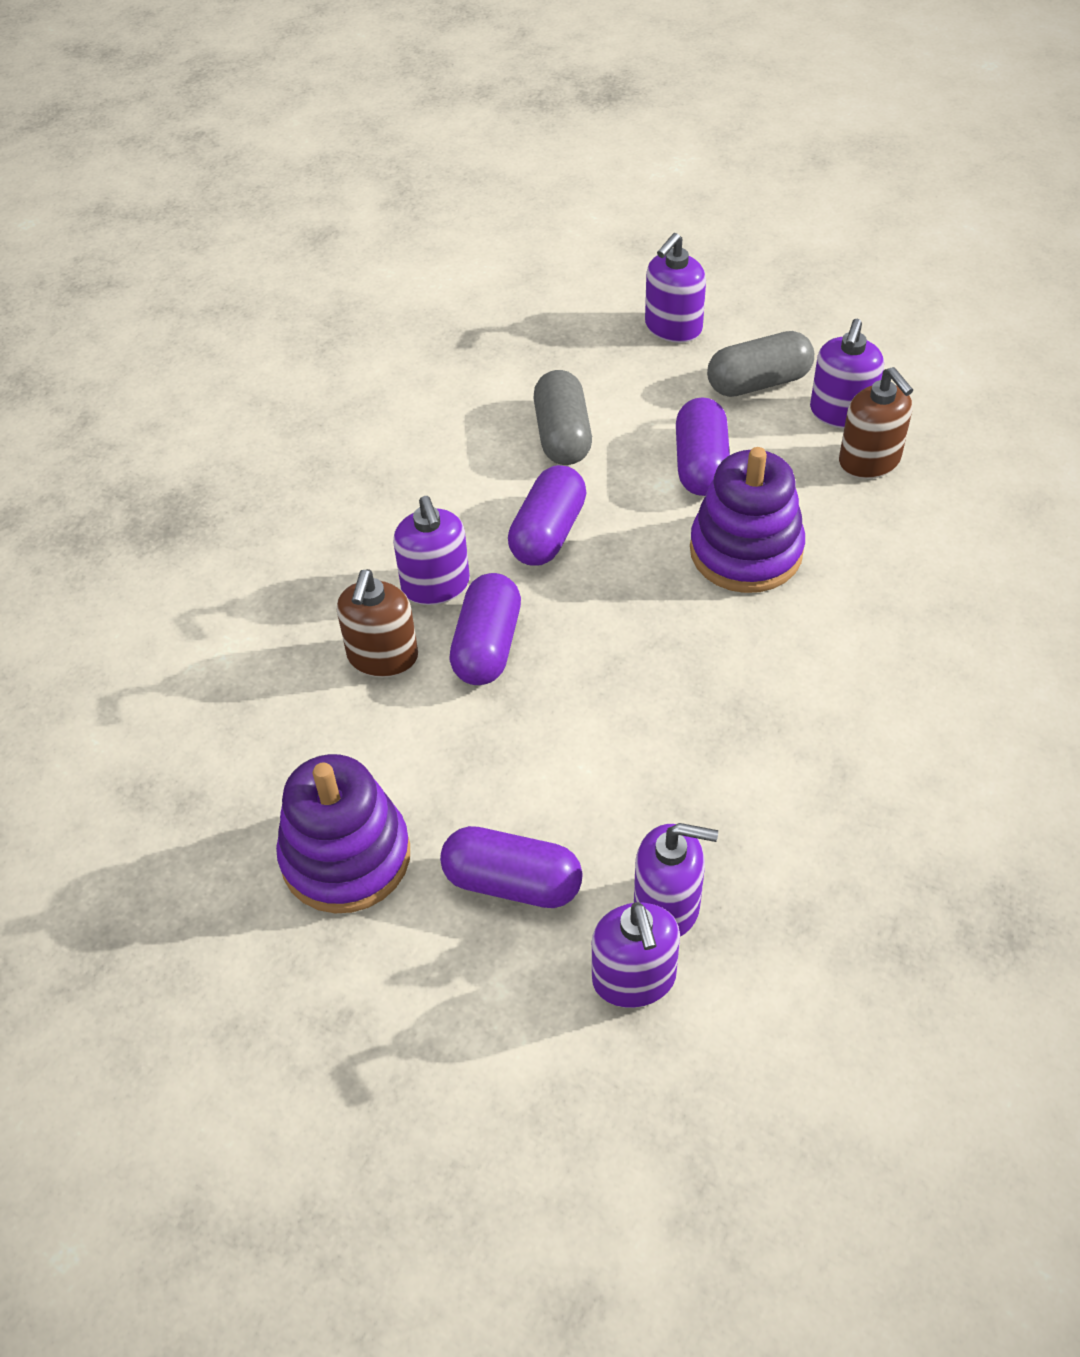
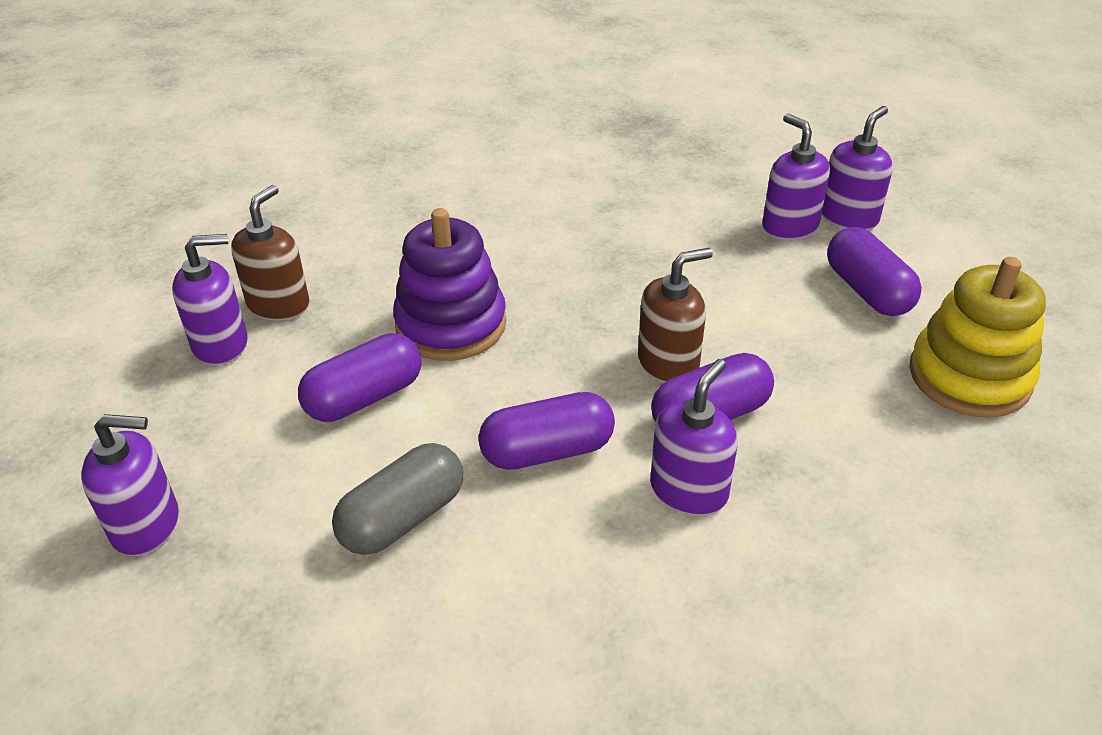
camera: 130 degrees left, 10 degrees down
purple stacking toy [276,754,410,913] -> yellow stacking toy [909,257,1046,418]
brown soap dispenser [337,569,418,677] -> brown soap dispenser moved to [638,248,713,382]
grey capsule [707,331,814,397] -> none

